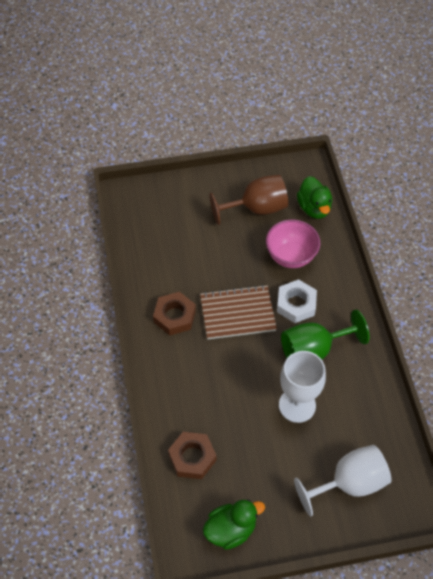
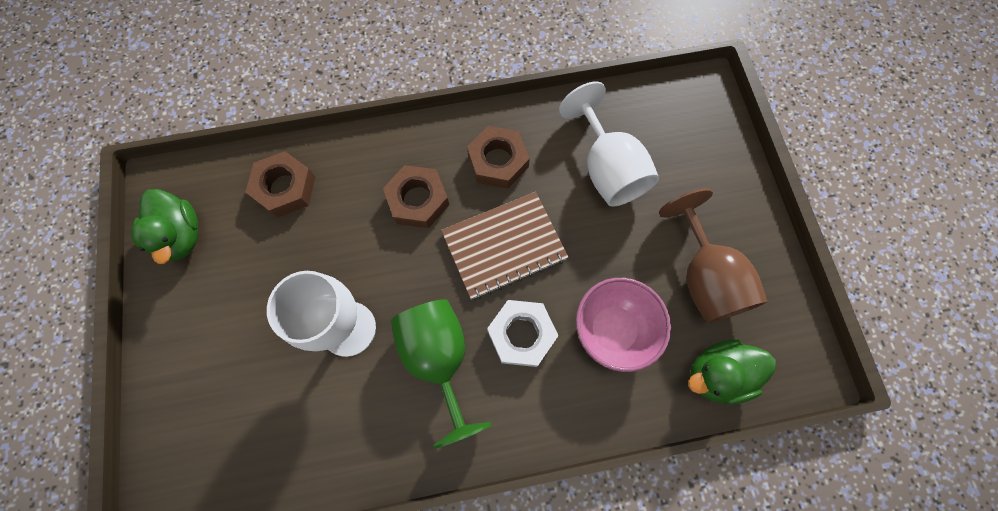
camera: 90 degrees right, 15 degrees up
brown notebook [200,285,277,339] -> brown notebook turned 75 degrees clockwise [441,192,568,299]
white goblet [294,445,392,517] -> white goblet moved to [559,82,659,207]
none -> brown nut [383,165,449,228]

